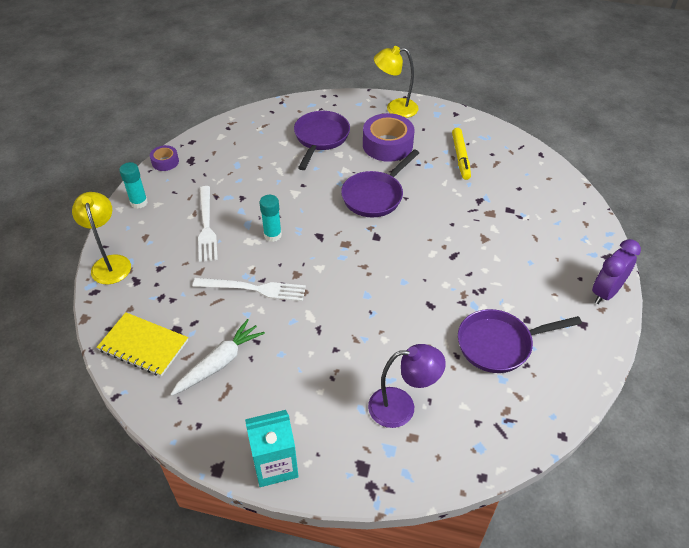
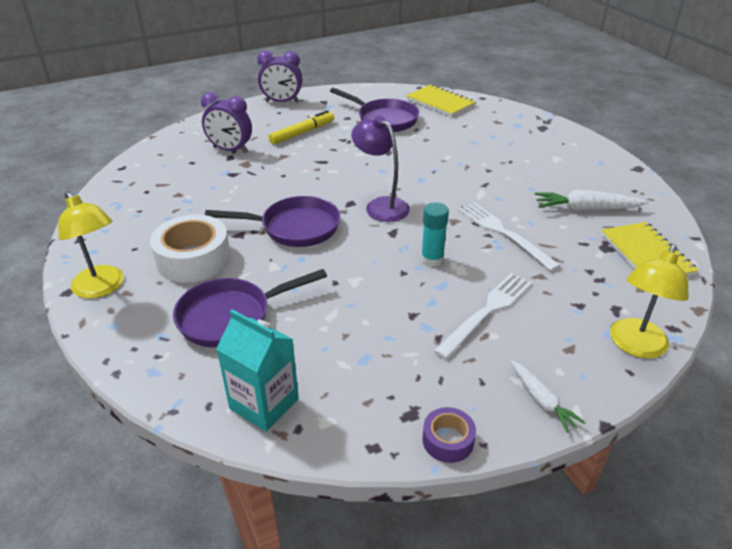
camera: 130 degrees left, 10 degrees down
turquoise glue stick [119,162,148,209] -> white carrot [511,360,586,433]
turquoise carton [245,410,299,487] -> turquoise carton moved to [216,310,299,432]
purple tape [363,113,414,162] -> white tape [150,214,231,283]
purple lamp [368,344,446,428] -> purple lamp moved to [351,115,410,222]
yellow marker [452,128,471,180] -> yellow marker moved to [269,110,334,144]
none -> purple clock [201,92,252,153]
none -> yellow notebook [406,85,476,117]

